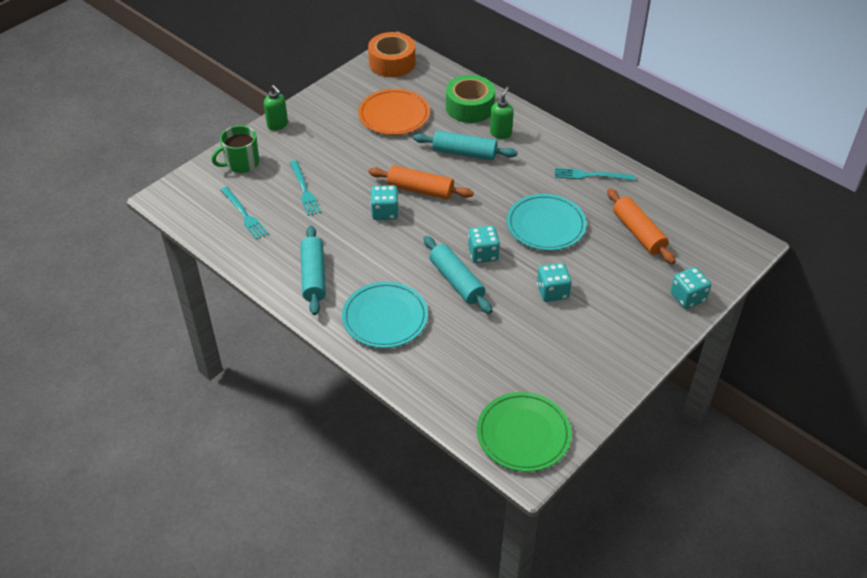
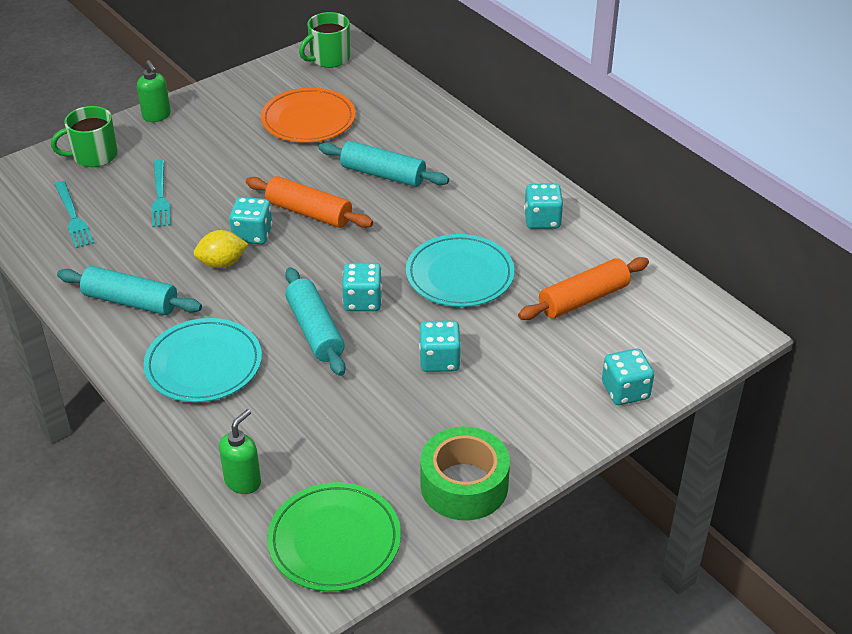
camera: 10 degrees right, 5 degrees down
turquoise rolling pin [300,226,326,315] -> turquoise rolling pin turned 75 degrees counterclockwise [57,266,202,315]
orange tape [368,32,415,77] -> green mug [299,12,350,68]
green tape [446,75,495,123] -> green tape moved to [421,427,510,520]
green soap dispenser [490,86,514,139] -> green soap dispenser moved to [219,409,261,494]
turquoise fork [555,168,635,181] -> turquoise dice [524,183,563,229]
orange rolling pin [607,189,676,264] -> orange rolling pin turned 75 degrees clockwise [518,257,649,320]
none -> yellow lemon [194,230,248,268]

